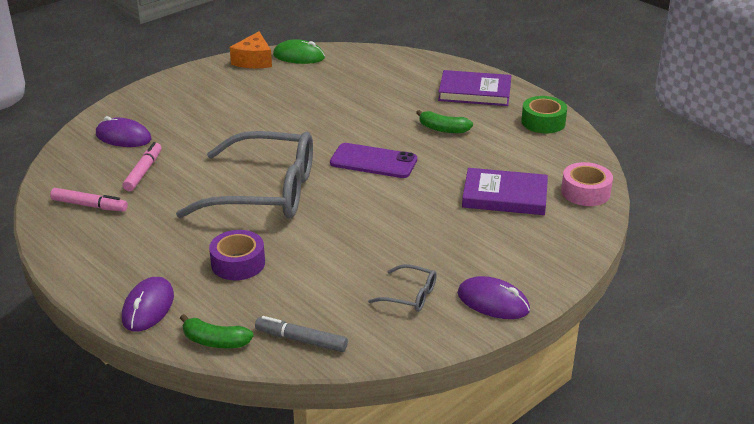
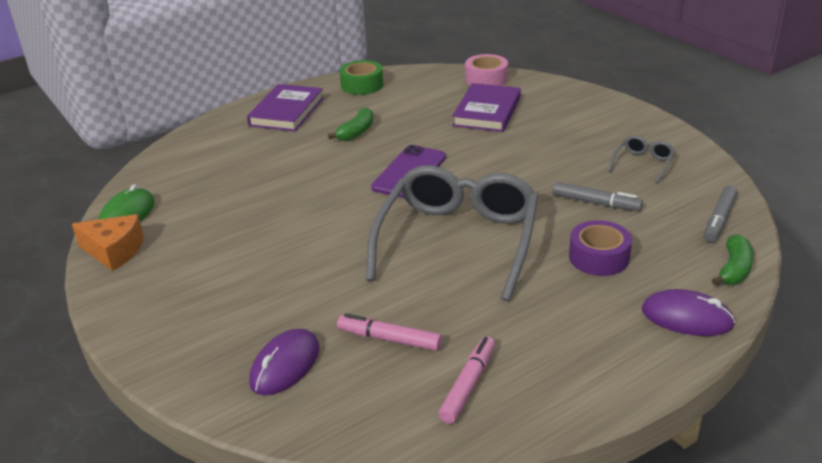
camera: 80 degrees left, 0 degrees up
purple mouse [457,276,530,319] -> none
none -> grey marker [553,182,643,211]

